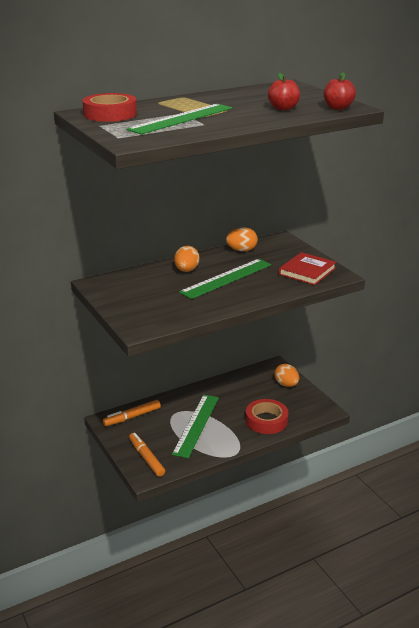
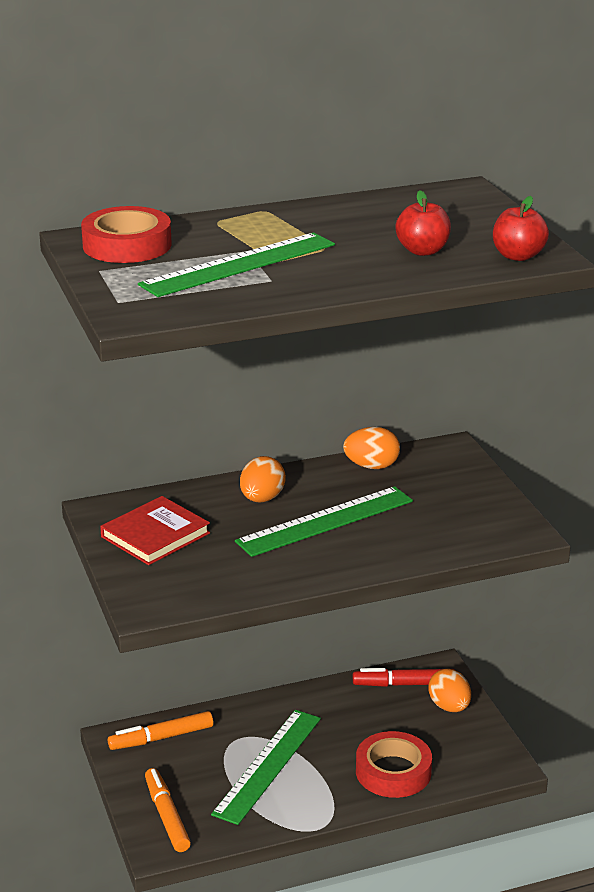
camera: 10 degrees right, 0 degrees up
red book [279,252,336,285] -> red book moved to [100,496,210,565]
none -> red marker [353,668,455,687]

